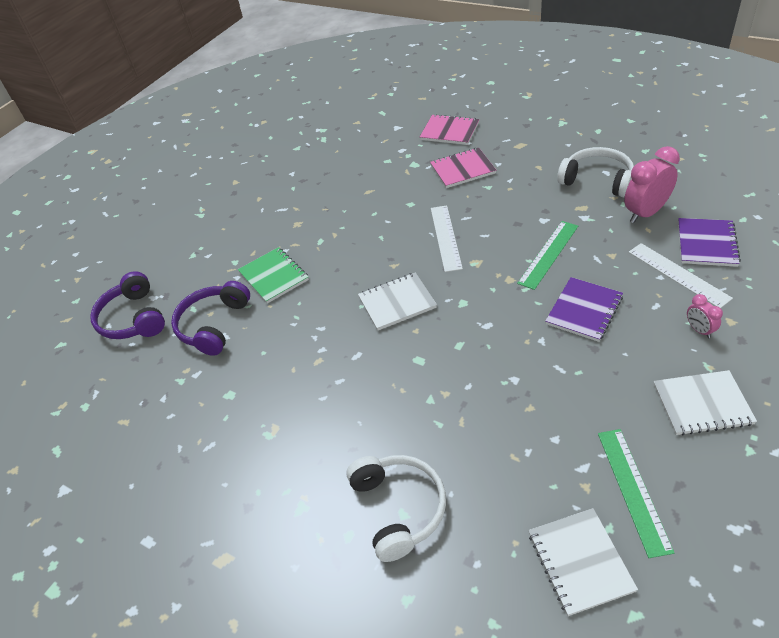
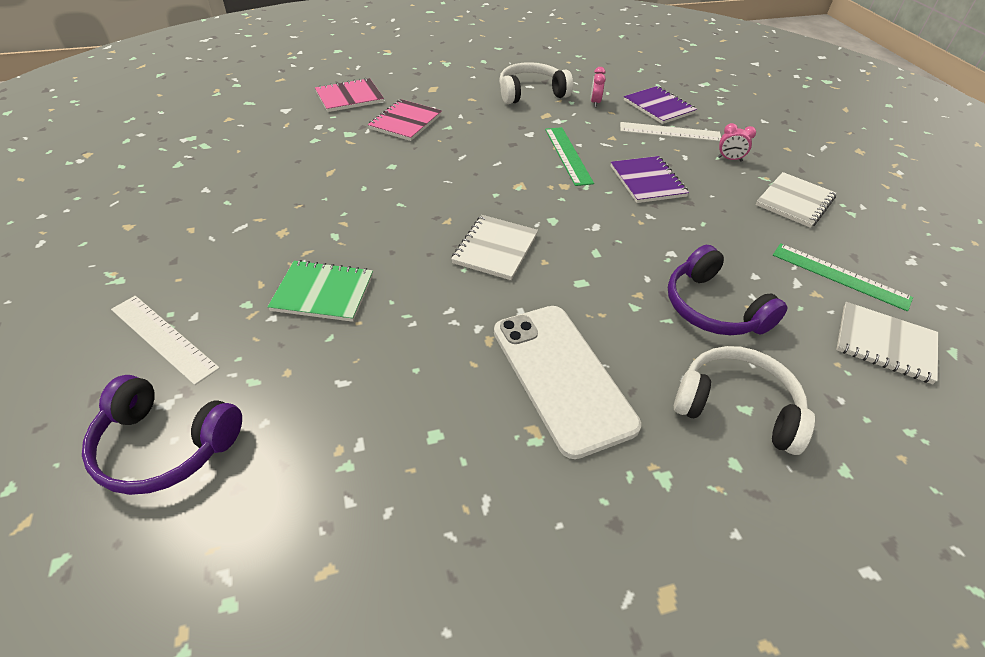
camera: 55 degrees left, 0 degrees up
purple headphones [171,281,250,356] -> purple headphones moved to [668,245,788,335]
white ruler [431,205,463,272] -> white ruler moved to [111,296,220,385]
pink clock [624,146,680,223] -> pink clock [591,67,606,107], size x0.51
none -> white phone [494,306,641,459]

